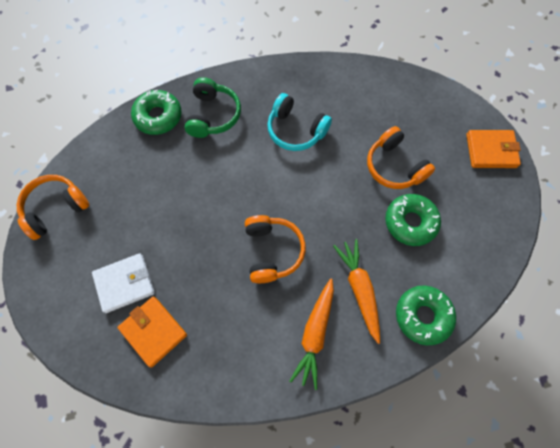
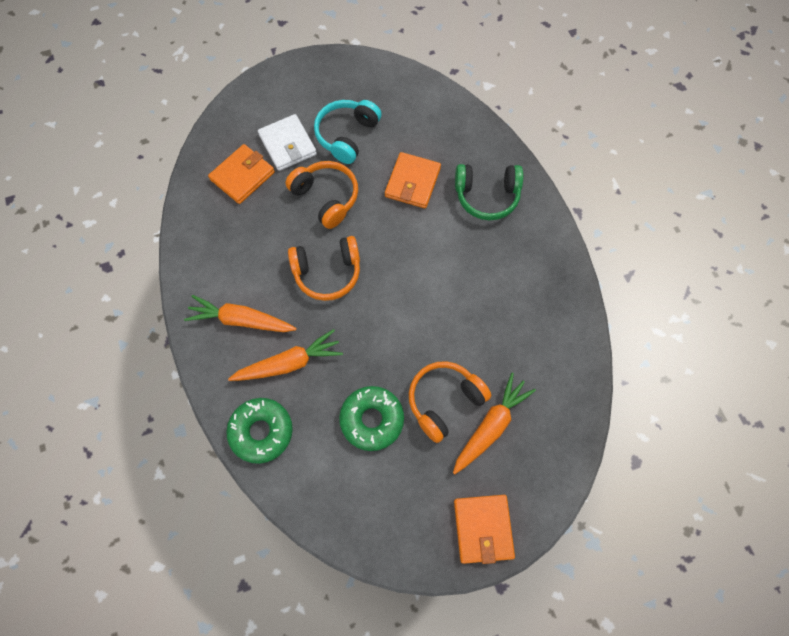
camera: 85 degrees right, 0 degrees up
orange headphones [17,175,89,240] -> orange headphones moved to [285,161,358,229]
green donut [131,90,182,135] -> none
turquoise headphones [267,93,332,151] -> turquoise headphones moved to [314,100,381,164]
none -> orange wallet [385,152,441,208]
none -> orange carrot [453,373,536,474]

